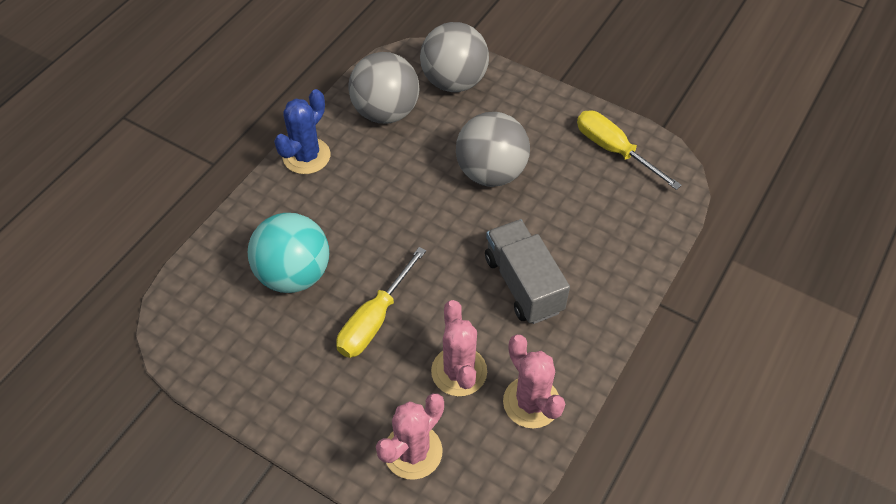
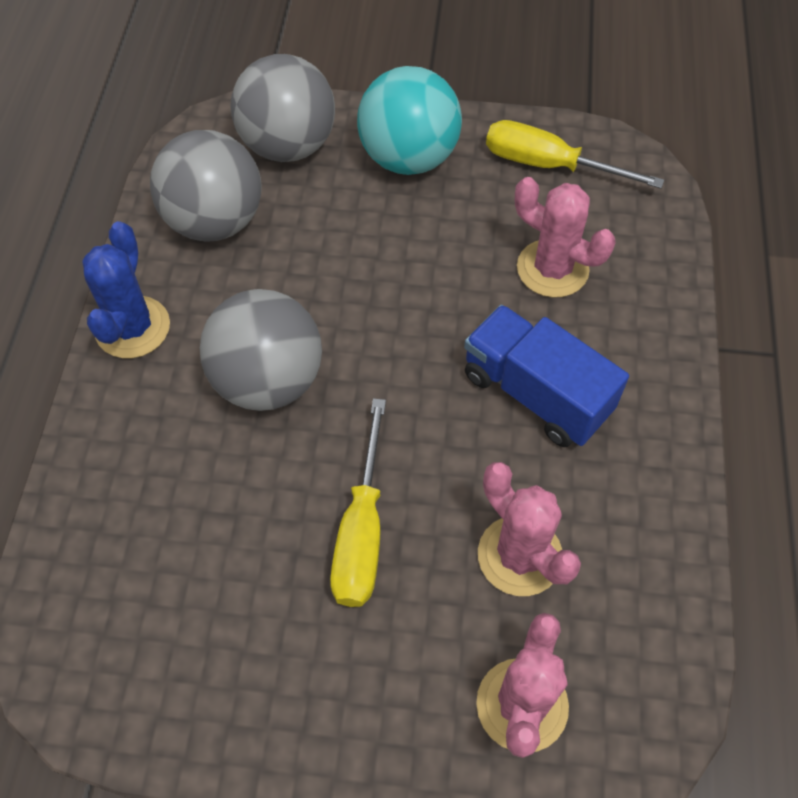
camera: 25 degrees left, 5 degrees up
turquoise ball [247,213,329,293] -> turquoise ball moved to [357,66,462,175]
grey ball [456,112,530,187] -> grey ball moved to [200,289,322,411]
grey truck [485,219,570,324] -> blue truck [464,305,629,447]
pink cactus [503,335,565,428] -> pink cactus moved to [515,177,616,298]

